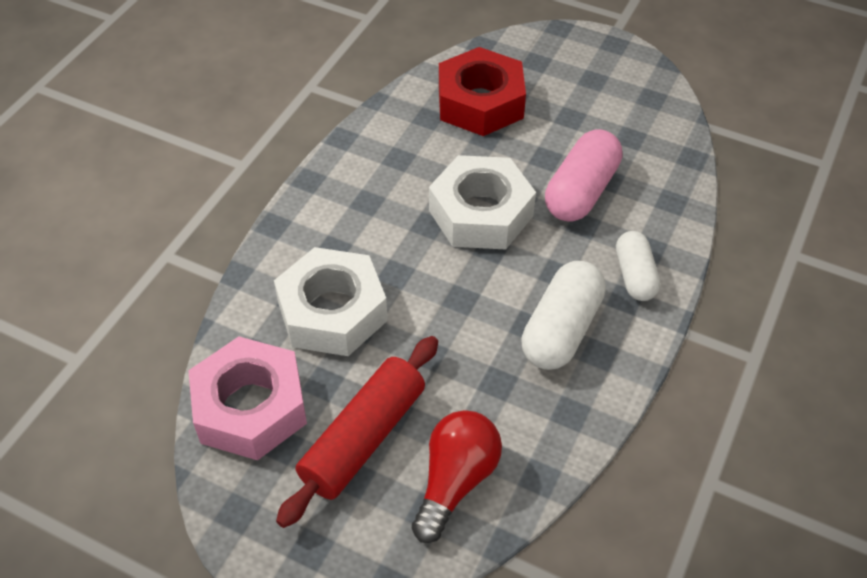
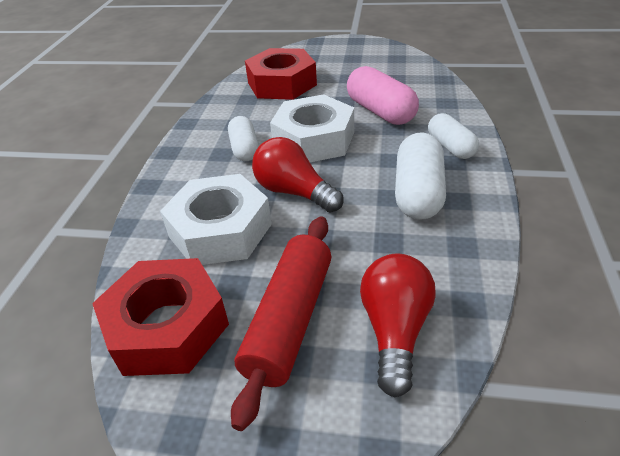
camera: 15 degrees left, 10 degrees down
pink nut [188,337,307,460] -> red nut [92,258,229,376]
pink capsule [545,129,622,222] -> pink capsule turned 45 degrees counterclockwise [347,66,419,125]
none -> white capsule [228,116,259,161]
none -> red light bulb [252,137,344,213]

